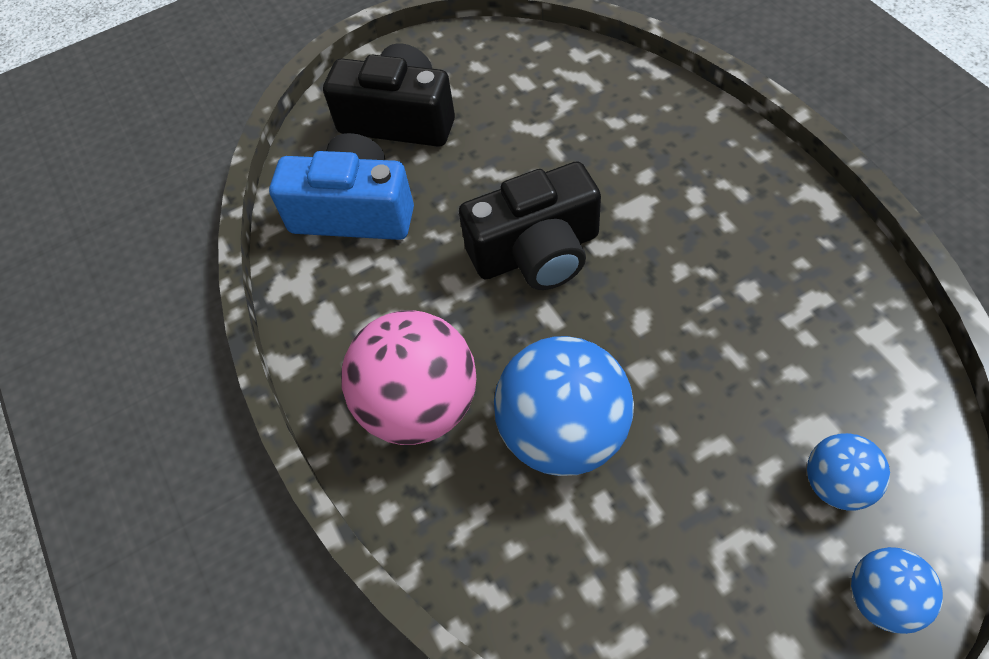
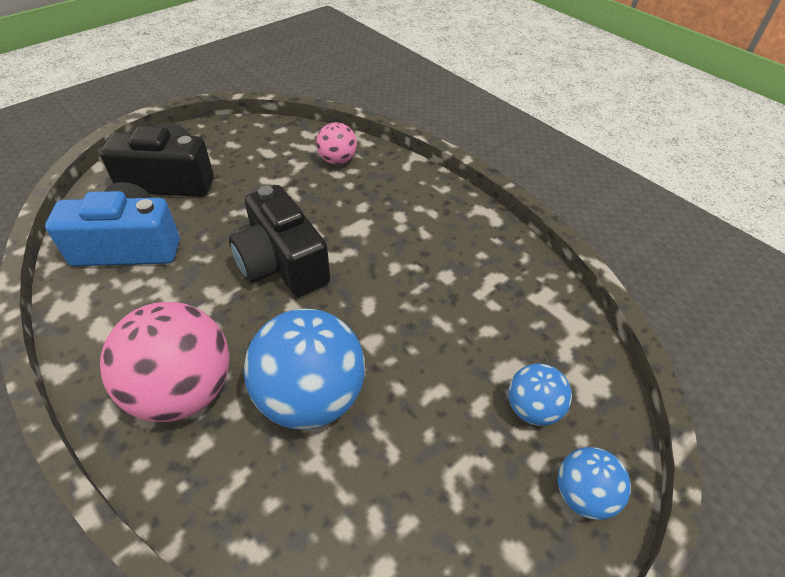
camera: 20 degrees left, 10 degrees down
black camera [459,161,601,290] -> black camera turned 90 degrees clockwise [229,185,330,297]
none -> pink ball [316,122,357,164]

